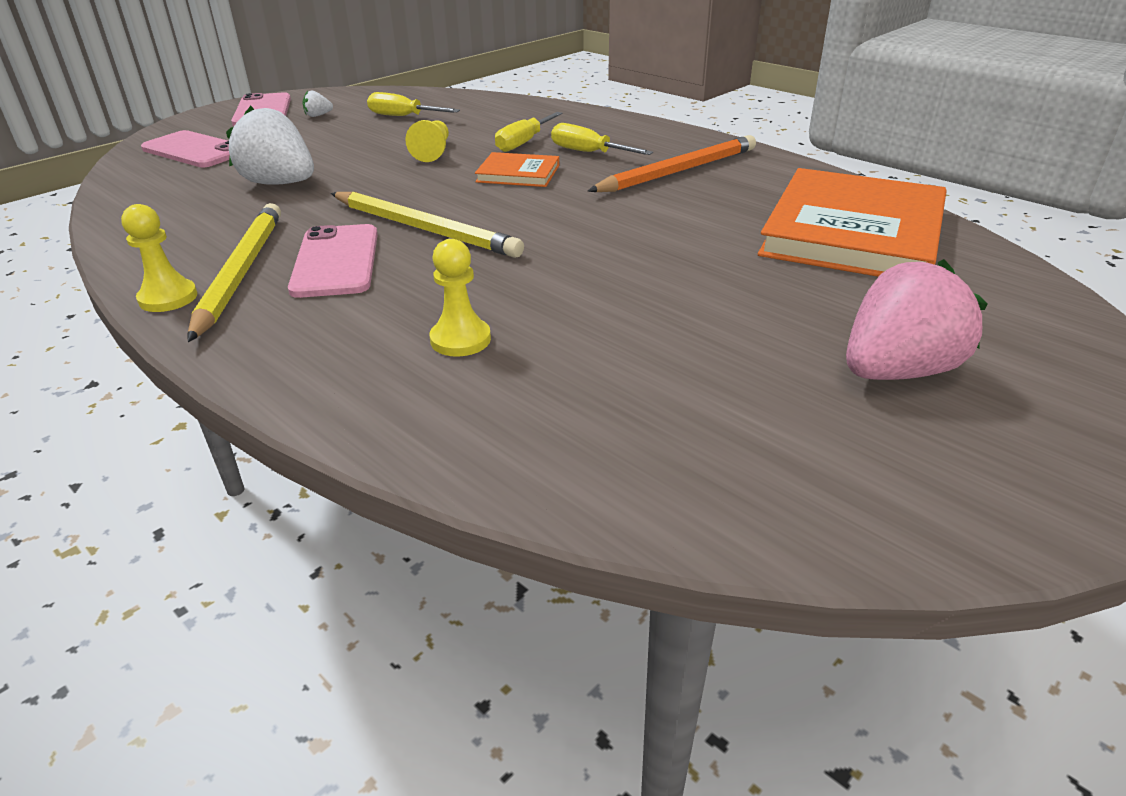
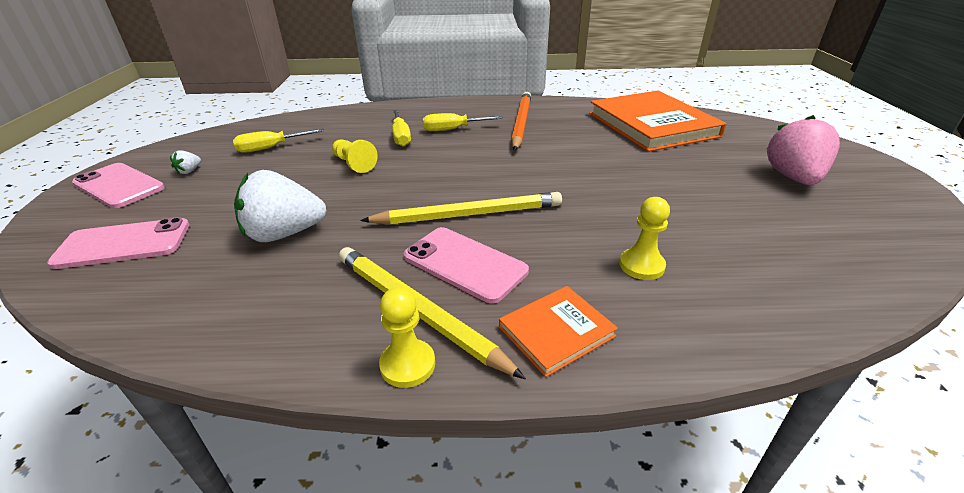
camera: 45 degrees left, 0 degrees up
orange book [475,152,559,187] -> orange book moved to [499,286,618,377]

